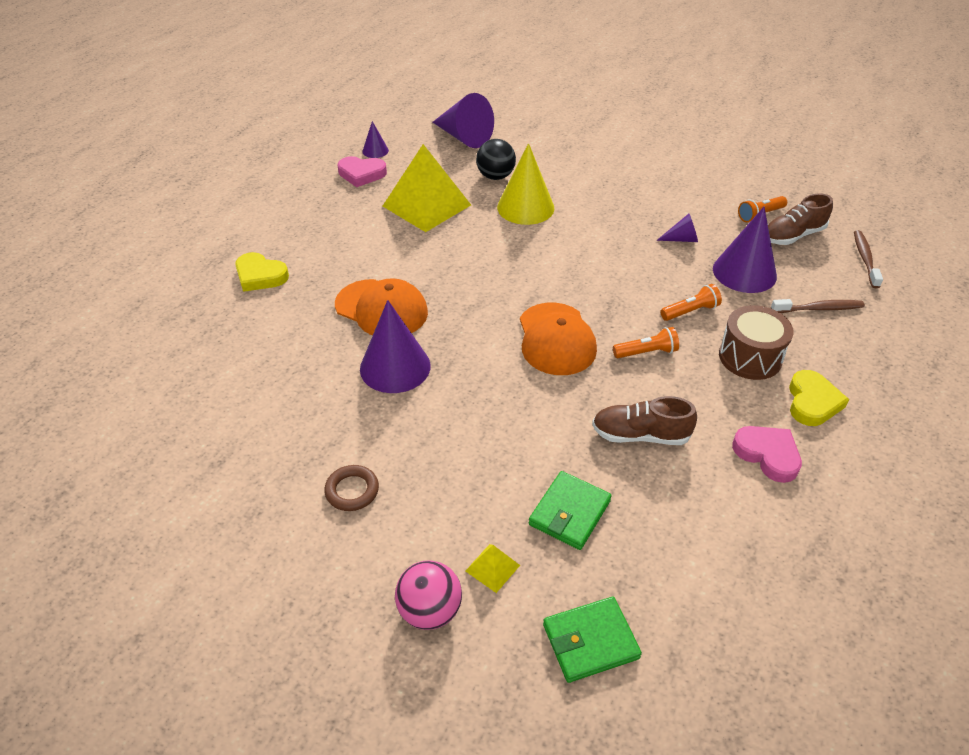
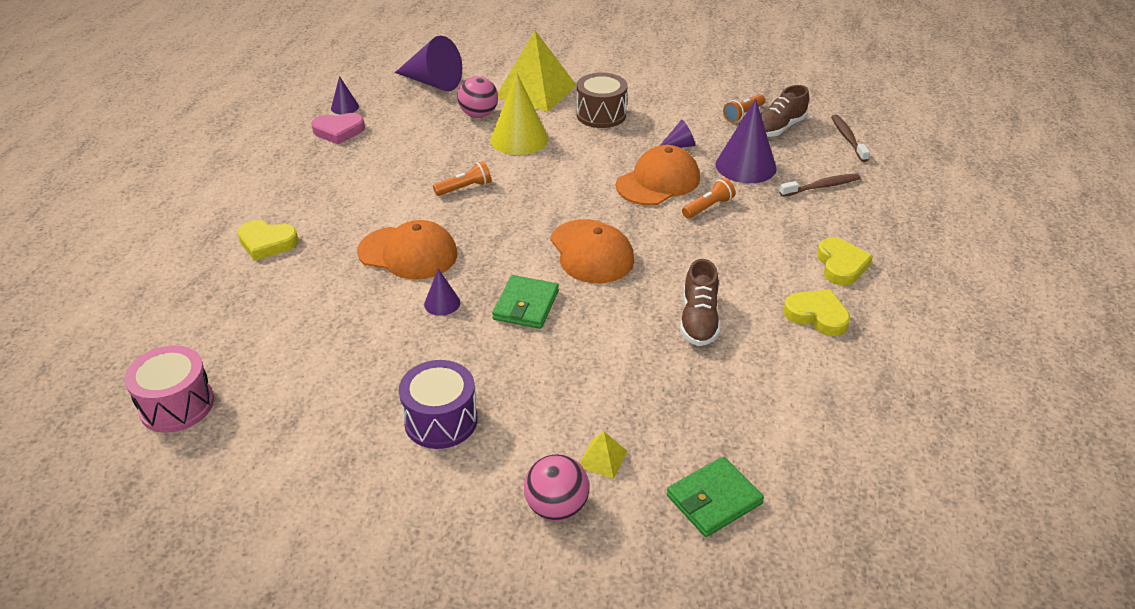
camera: 15 degrees left, 5 degrees down
brown ring [324,465,379,511] -> purple drum [399,360,477,449]
purple cone [360,300,431,393] -> purple cone [424,268,460,316], size x0.50
yellow pyramid [383,144,471,232] -> yellow pyramid moved to [498,31,577,112]
black ball [476,139,516,180] -> pink ball [457,76,498,118]
green wallet [529,471,612,550] -> green wallet moved to [492,275,559,329]
brown shoe [592,396,697,445] -> brown shoe turned 75 degrees counterclockwise [680,259,720,346]
orange flashlight [613,327,679,358] -> orange flashlight moved to [433,161,491,196]
brown drum [719,305,794,380] -> brown drum moved to [576,73,628,128]
pink heart [732,426,802,483] -> yellow heart [783,289,850,336]
none -> pink drum [124,345,214,433]
none -> orange cap [616,145,700,205]

